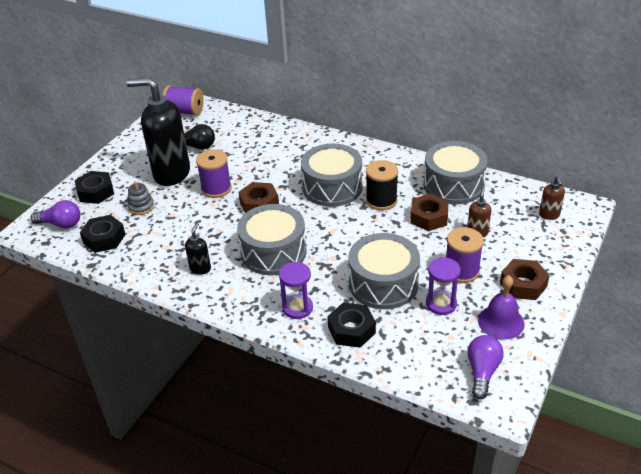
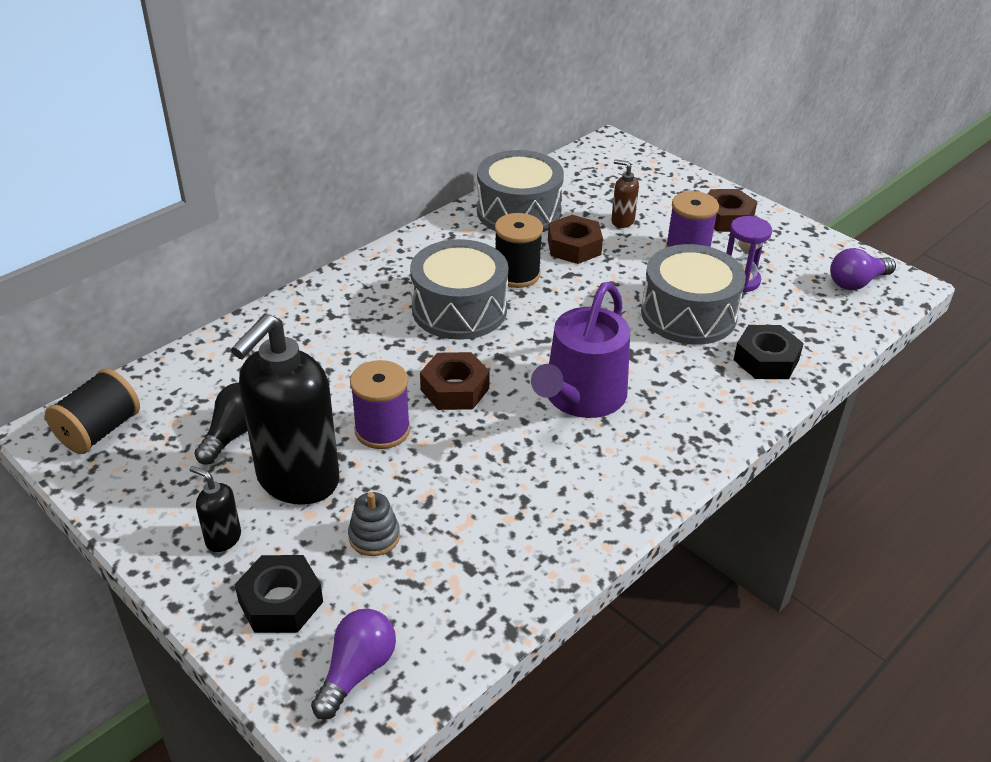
camera: 75 degrees left, 0 degrees up
black nut [80,215,126,253] -> none
purple spool [163,86,204,116] -> black spool [45,368,140,454]
black soap dispenser [185,222,211,275] -> black soap dispenser moved to [190,466,241,552]
grey drum [237,204,306,275] -> purple watering can [531,282,630,418]
purple hourglass [279,262,313,319] -> none
purple light bulb [467,335,504,399] -> purple light bulb turned 60 degrees counterclockwise [830,248,896,290]
purple bell [478,275,524,340] -> none
brown soap dispenser [539,176,565,220] -> none

